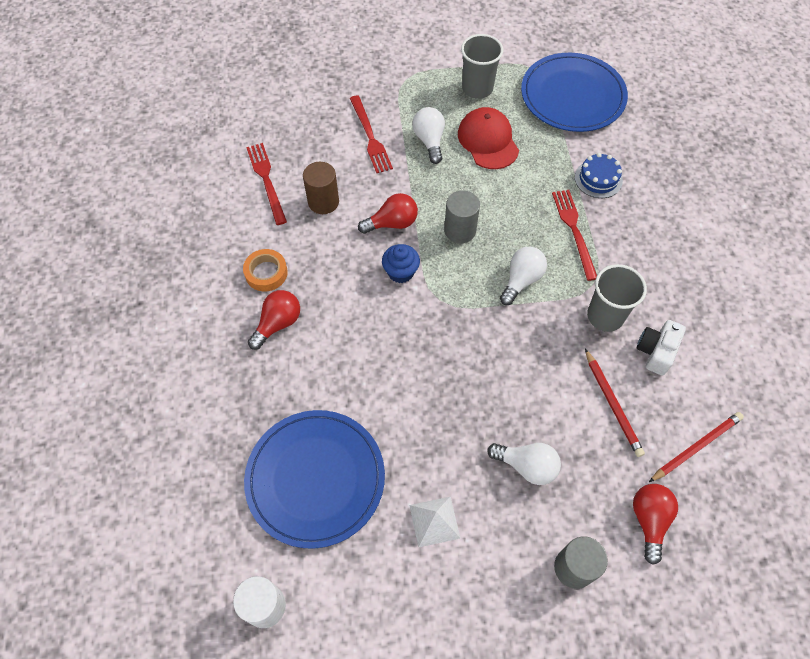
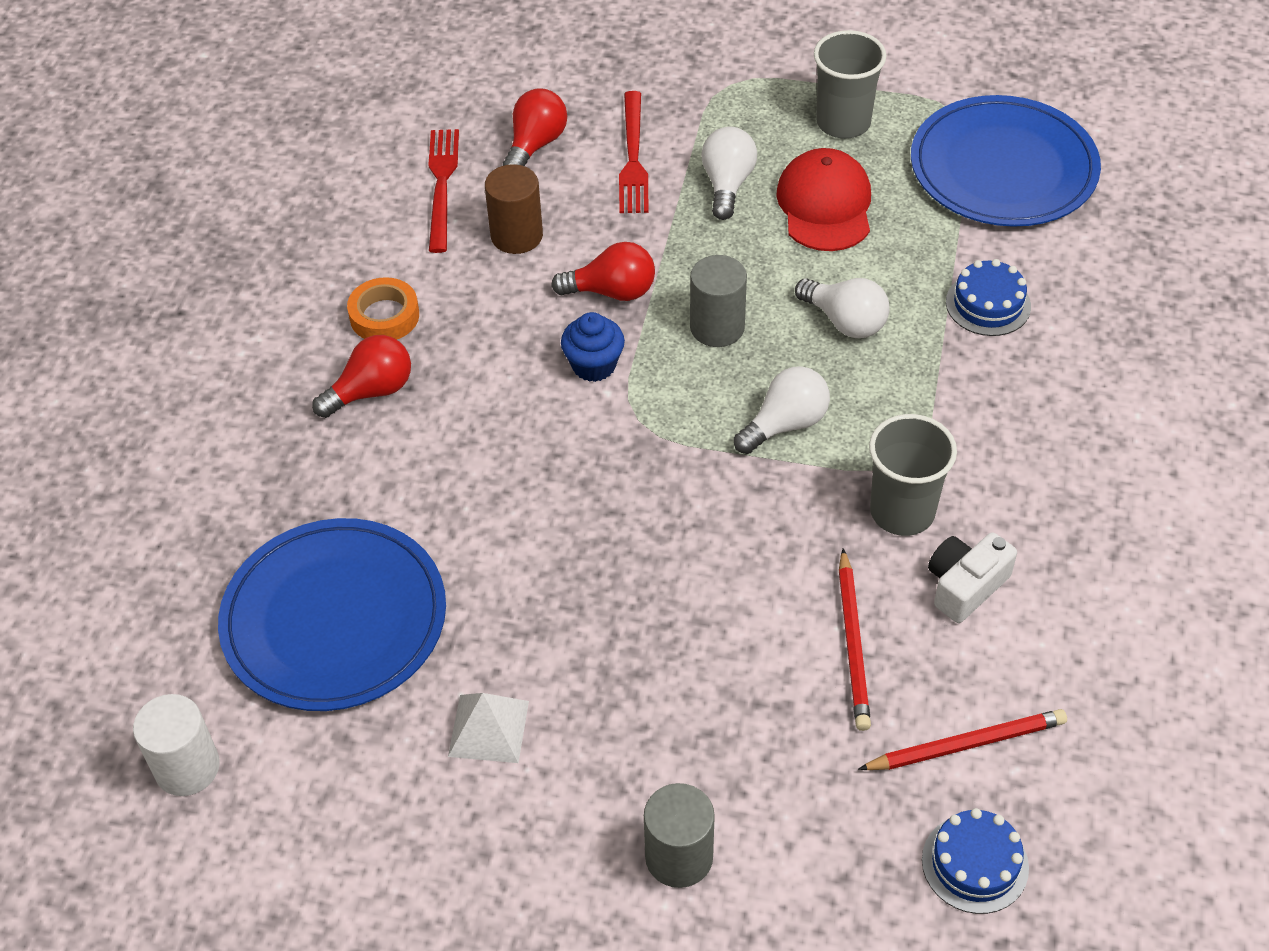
camera: 20 degrees right, 10 degrees down
white light bulb [487,443,561,485] -> white light bulb moved to [795,278,890,338]
red fork [552,190,597,281] -> none
red light bulb [633,484,678,565] -> red light bulb moved to [503,89,567,166]
none -> blue cake [922,808,1029,914]

